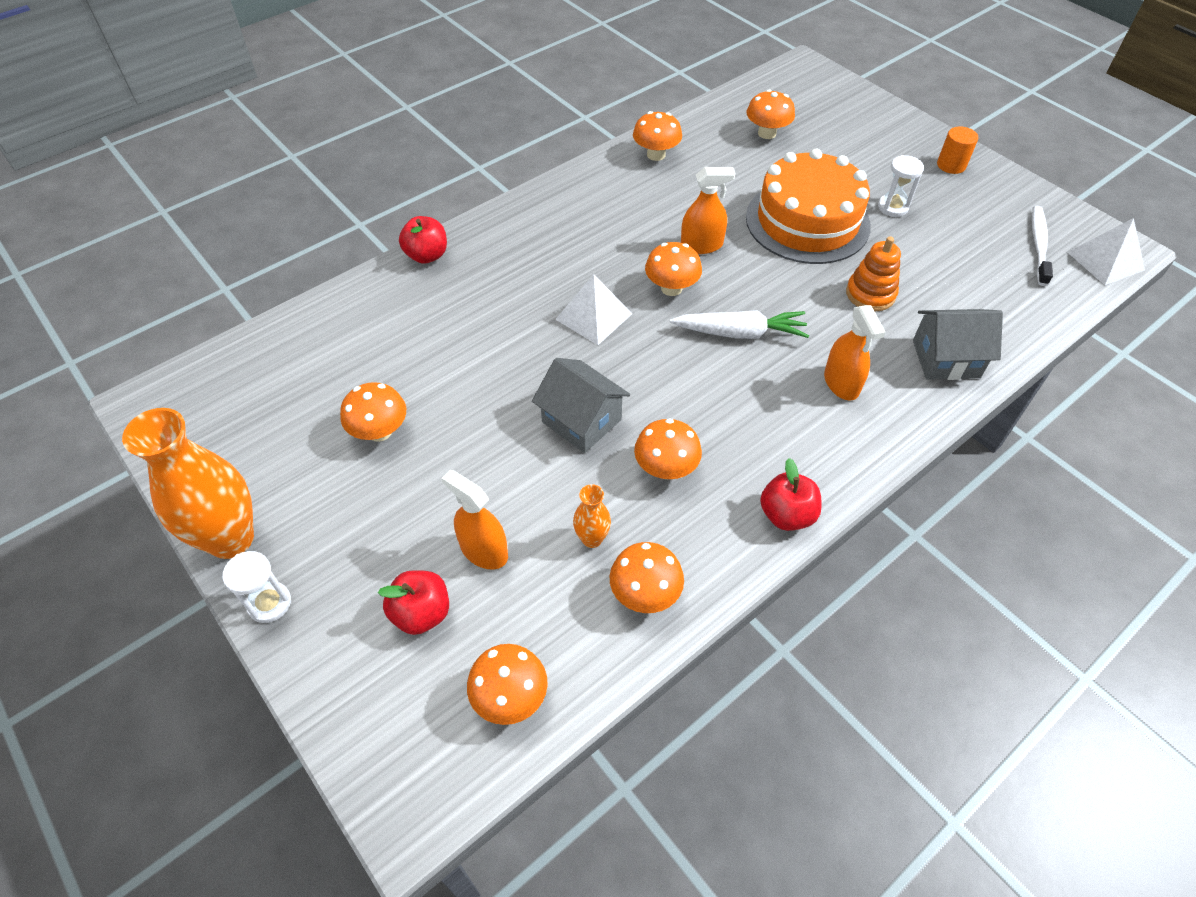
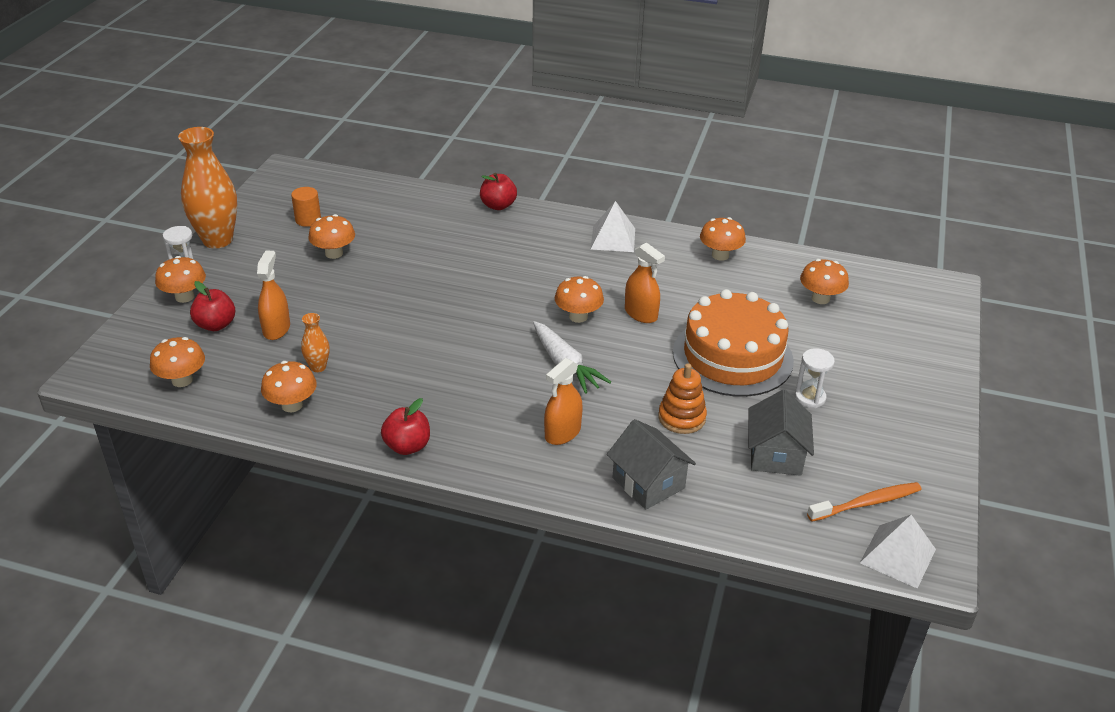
camera: 55 degrees right, 15 degrees down
grey house [532,358,630,453] -> grey house moved to [749,389,814,476]
white pyramid [555,274,632,345] -> white pyramid moved to [591,201,635,252]
orange mushroom [634,418,702,479] -> orange mushroom moved to [155,256,206,303]
orange cylinder [937,126,978,174] -> orange cylinder moved to [291,187,321,227]
white toothbrush [1032,206,1053,286] -> orange toothbrush [807,482,922,522]

